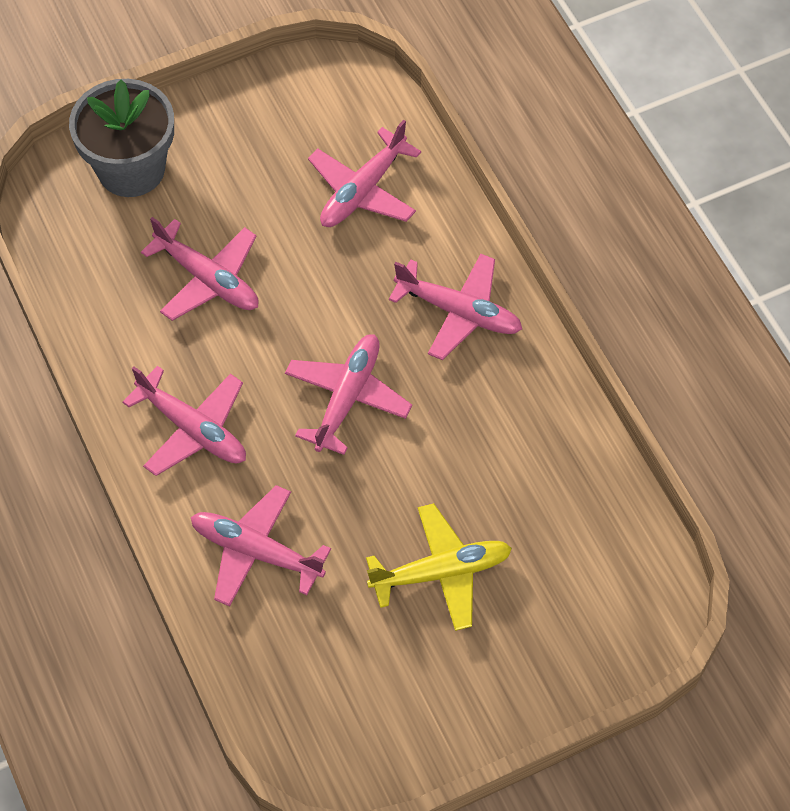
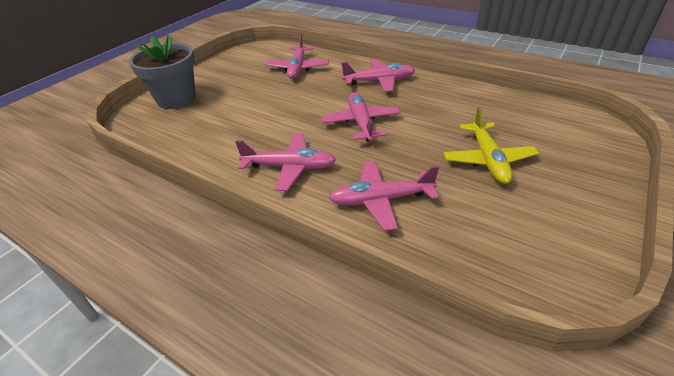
camera: 30 degrees left, 20 degrees down
pink plane [141,217,259,321] -> none
yellow plane [366,503,512,631] -> yellow plane turned 135 degrees clockwise [443,107,539,184]

